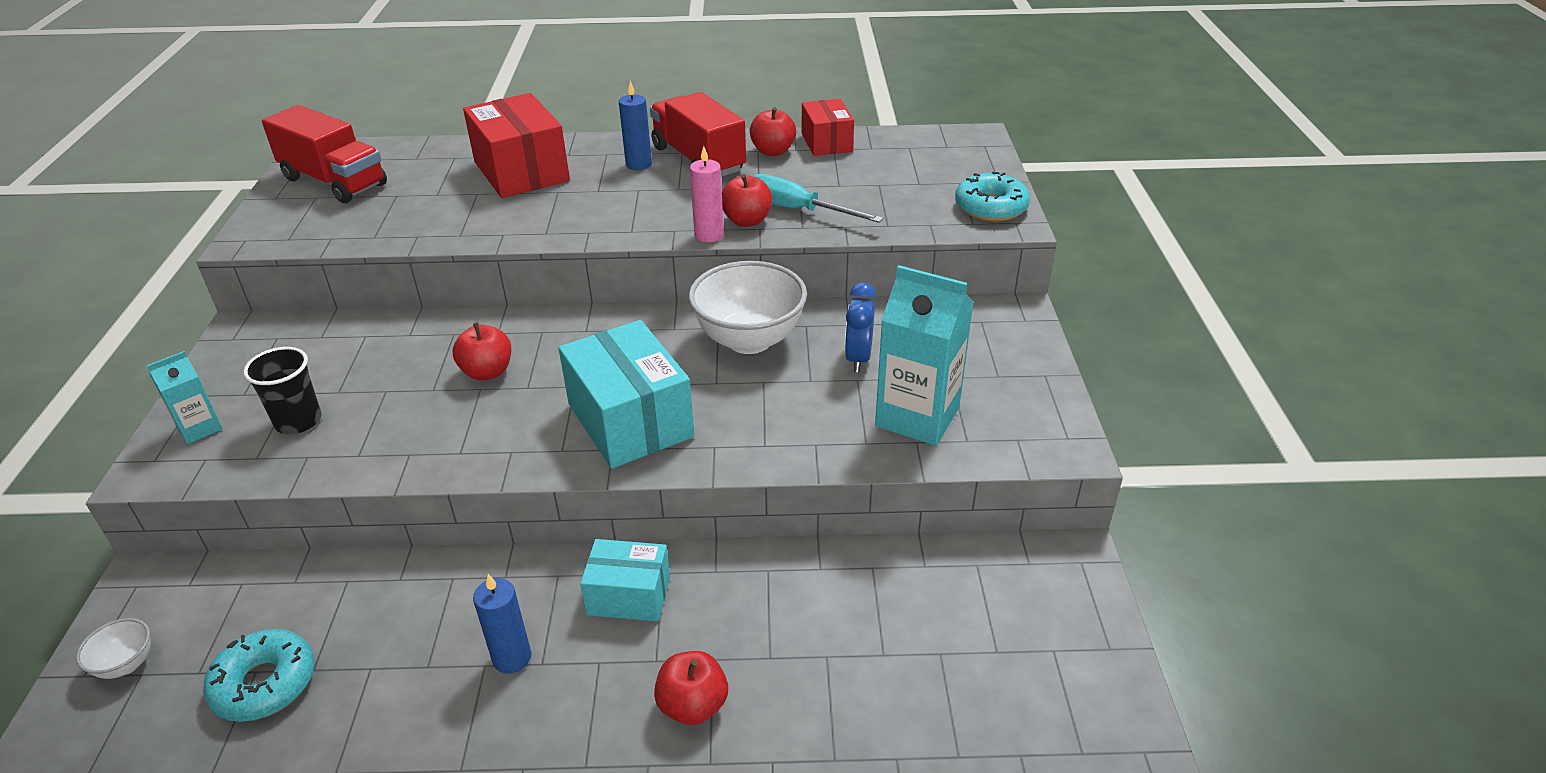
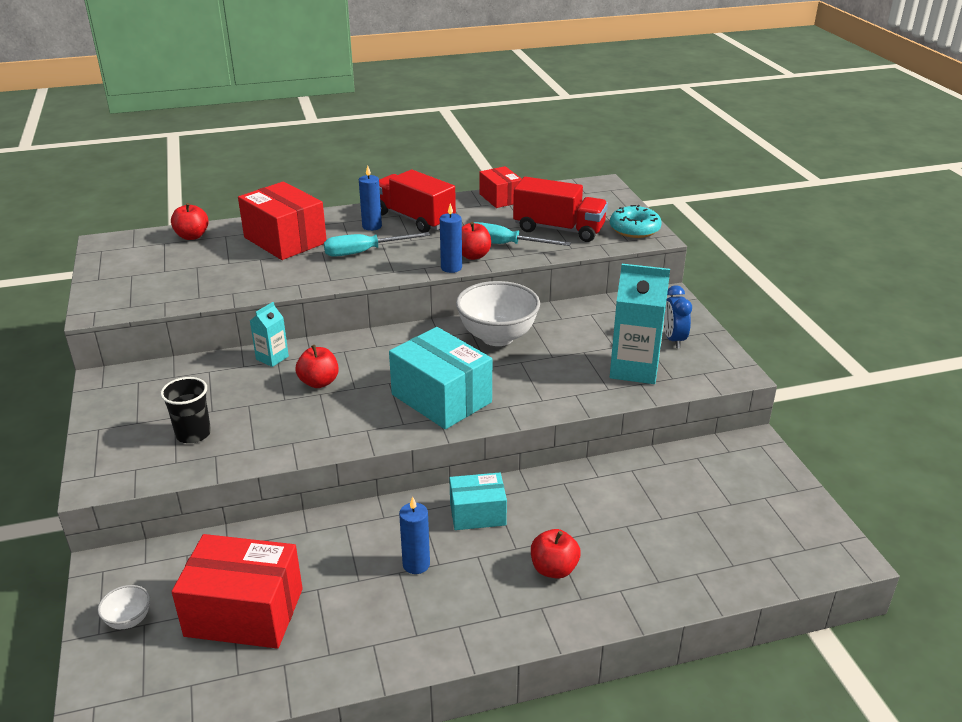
camera: 15 degrees left, 5 degrees down
turquoise carton [147,351,223,444] -> turquoise carton moved to [250,302,289,367]
turquoise donut [203,629,314,722] -> red box [172,534,303,649]
red truck [262,105,387,203] -> red truck moved to [513,177,608,242]
pink candle [690,146,724,242] -> blue candle [440,203,462,273]
red apple [750,107,796,156] -> red apple moved to [171,203,209,240]
blue clock [845,282,876,372] -> blue clock moved to [664,285,692,348]
none -> turquoise screwdriver [324,232,430,257]

